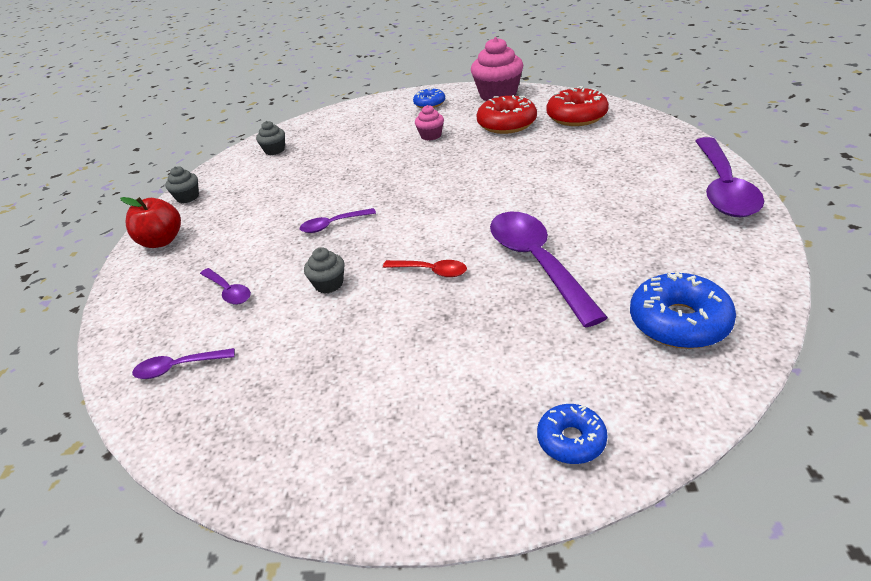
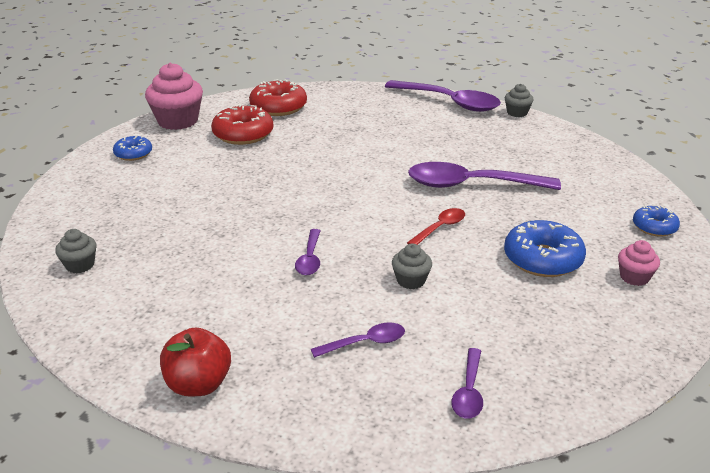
camera: 70 degrees left, 5 degrees down
grey cupcake [165,166,199,203] -> grey cupcake moved to [505,84,534,117]
pink cupcake [415,105,444,141] -> pink cupcake moved to [618,240,660,286]
blue donut [630,272,736,349] -> blue donut moved to [504,220,586,277]

